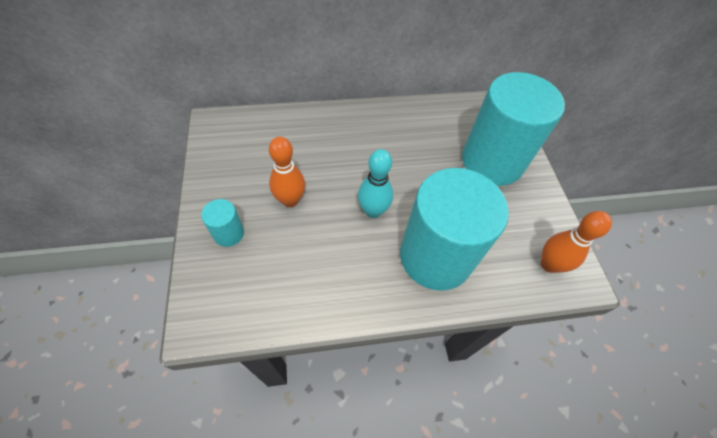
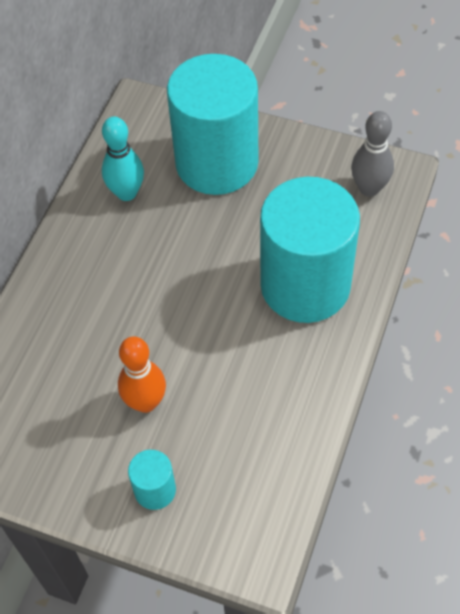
camera: 55 degrees left, 0 degrees up
turquoise bowling pin [358,149,393,218] -> turquoise bowling pin moved to [102,116,144,201]
orange bowling pin [541,211,612,273] -> grey bowling pin [351,111,394,197]

